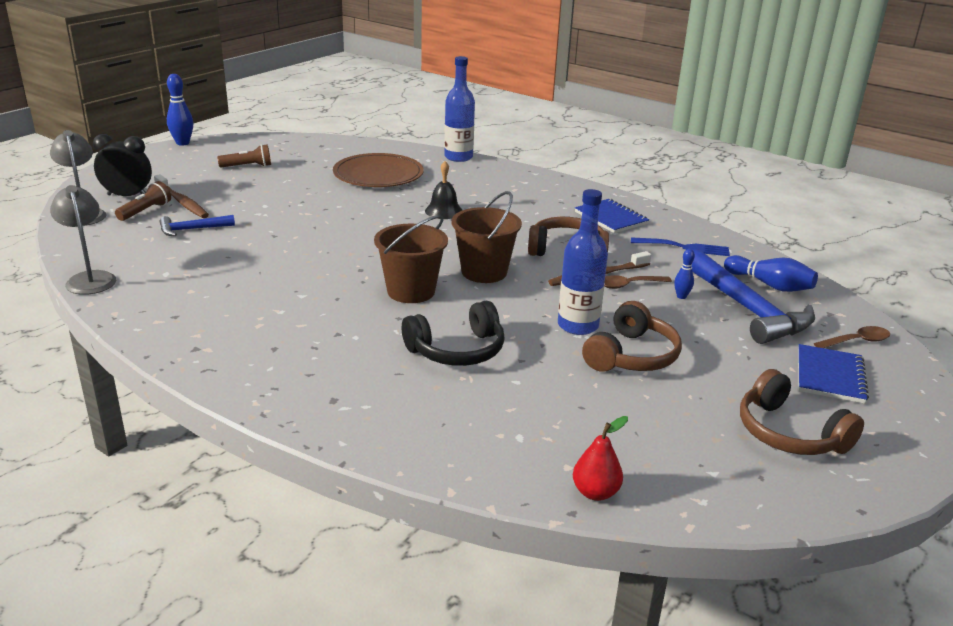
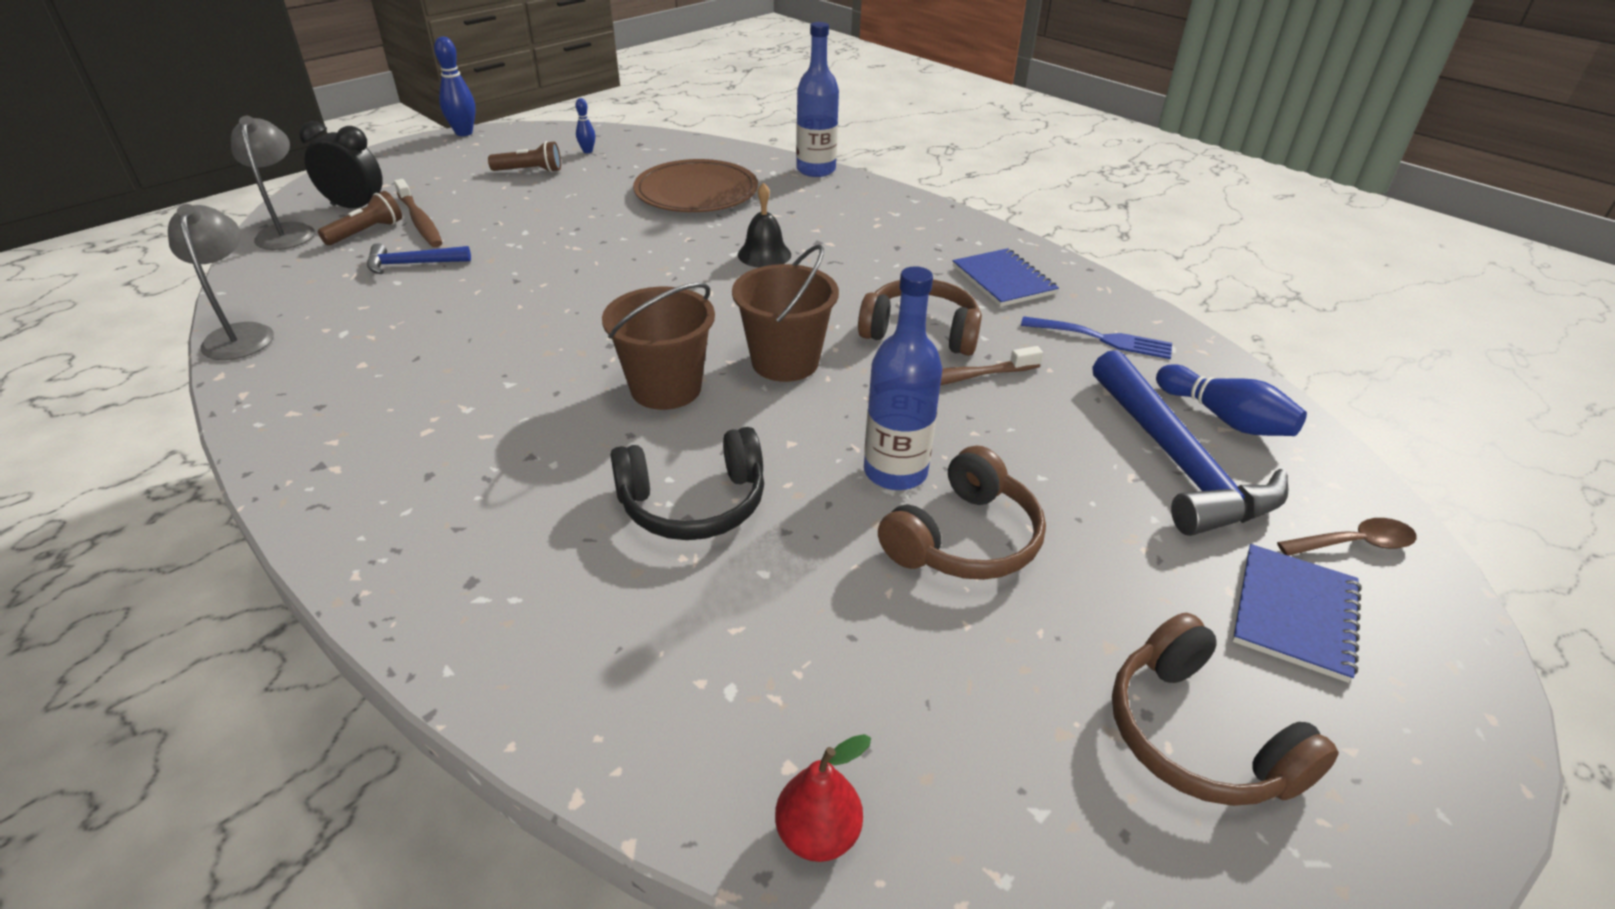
camera: 10 degrees right, 10 degrees up
brown spoon [604,275,672,289] -> none
blue bowling pin [674,249,695,299] -> blue bowling pin moved to [576,98,595,153]

